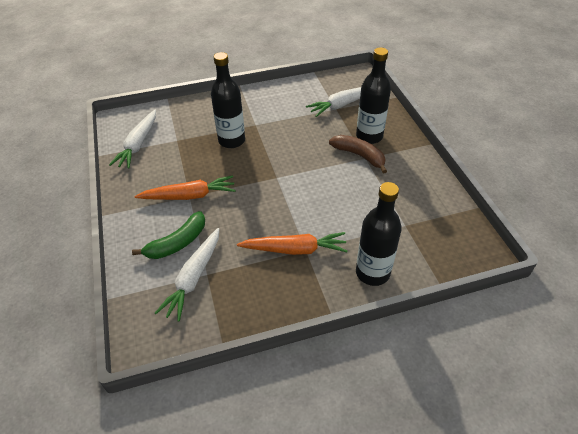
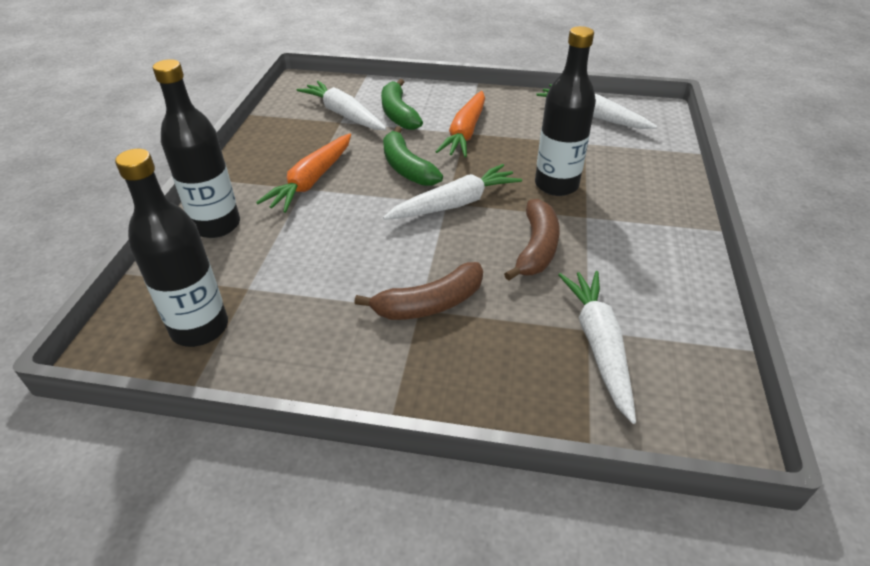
camera: 115 degrees right, 5 degrees down
black bottle [356,47,391,144] -> black bottle moved to [115,149,228,347]
none -> green banana [383,126,443,186]
none -> white carrot [383,164,522,220]
none -> brown banana [504,199,560,281]

